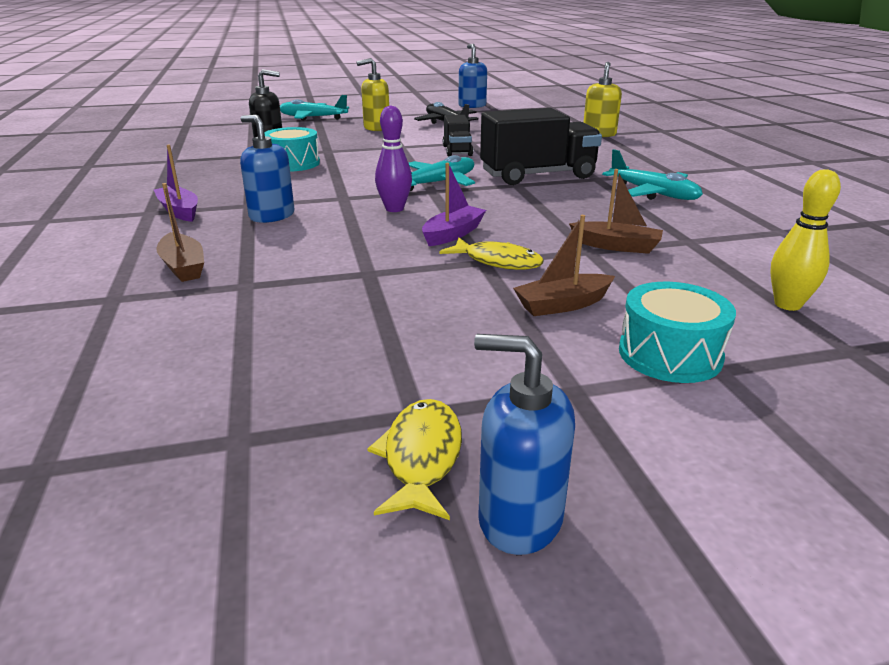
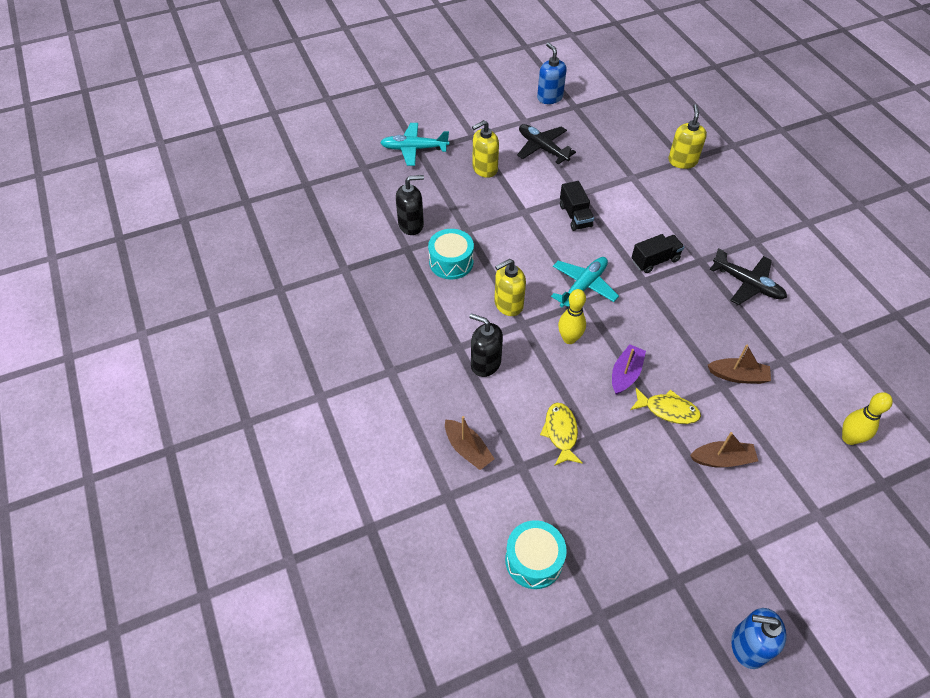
camera: 10 degrees left, 25 degrees up
purple boat [154,145,198,222] -> none
blue soap dispenser [240,115,294,223] -> black soap dispenser [469,313,503,377]
yellow fish [367,399,462,520] -> yellow fish moved to [540,403,583,466]
purple bowling pin [375,106,412,212] -> yellow bowling pin [558,289,586,344]
black truck [480,108,602,185] -> black truck [632,234,684,273], size x0.55
brown boat [513,215,615,316] -> brown boat turned 150 degrees counterclockwise [690,432,758,468]
turquoise plane [602,149,703,200] -> black plane [710,248,787,305]
turquoise drum [619,282,736,383] -> turquoise drum moved to [505,520,567,589]
none -> yellow soap dispenser [494,259,526,316]

